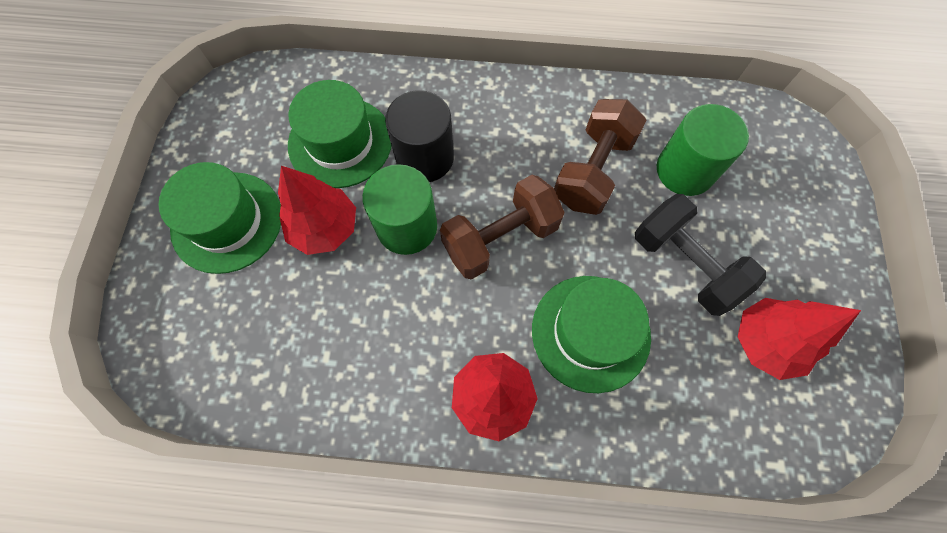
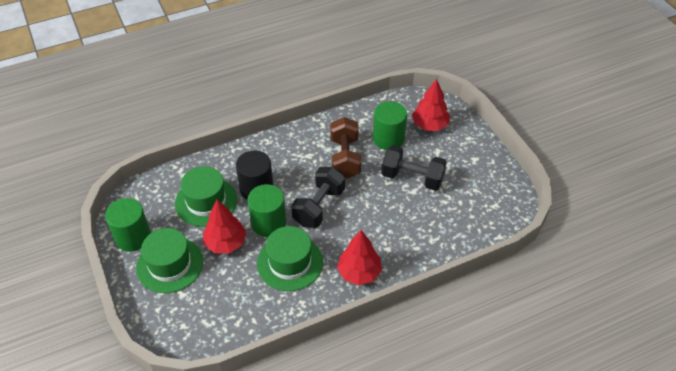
camera: 30 degrees left, 20 degrees down
brown dumbbell [440,175,565,280] -> black dumbbell [291,167,345,228]
green hat [532,276,651,393] -> green hat moved to [257,226,323,291]
red tree [738,298,861,380] -> red tree moved to [412,79,450,131]
none -> green cylinder [105,198,151,251]

